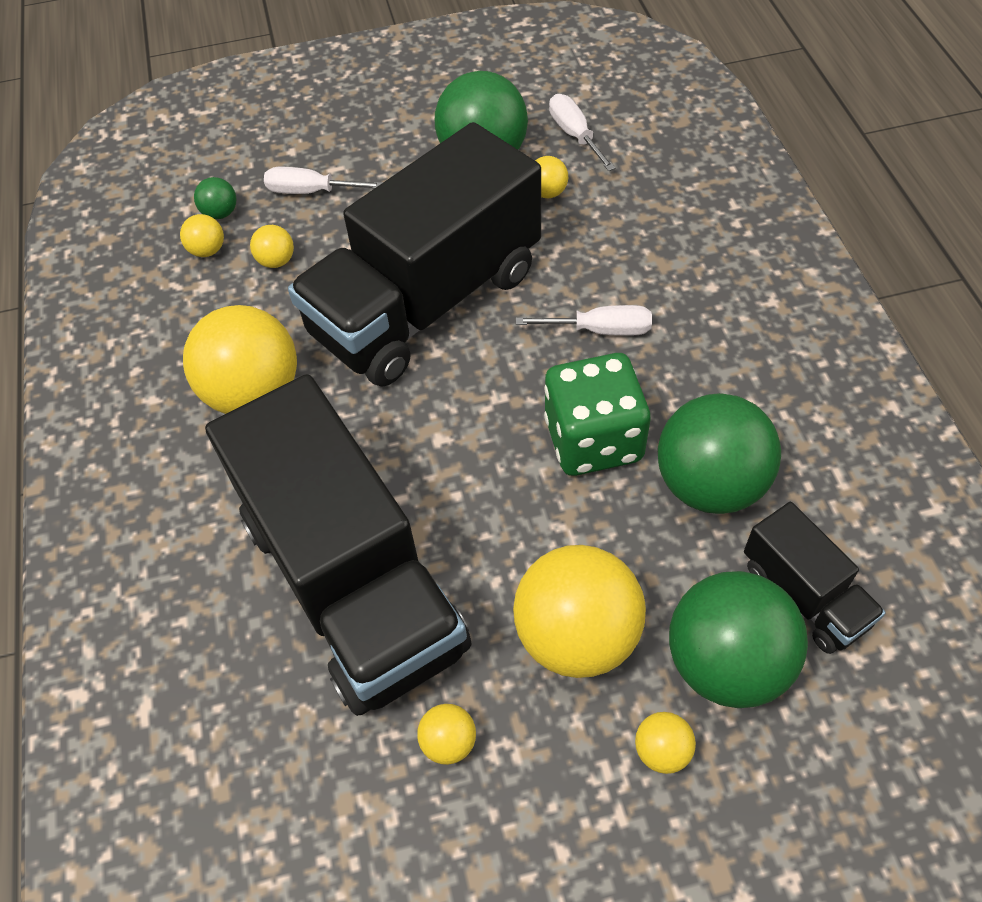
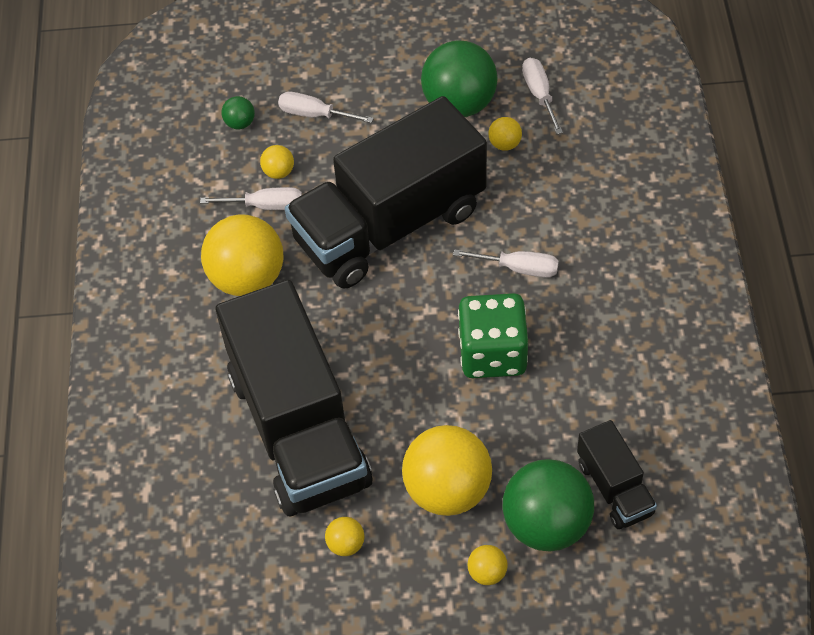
camera: 10 degrees right, 0 degrees up
yellow ball [180,214,224,257] -> none
green ball [658,393,781,514] -> none
none -> white screwdriver [200,187,302,210]

